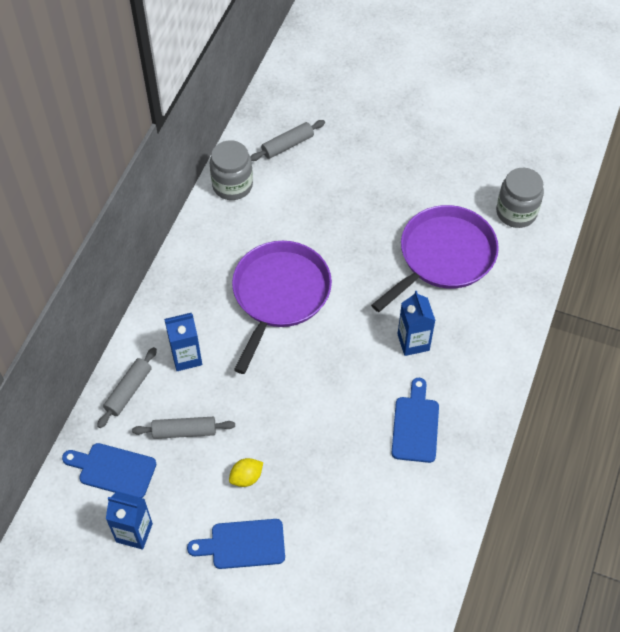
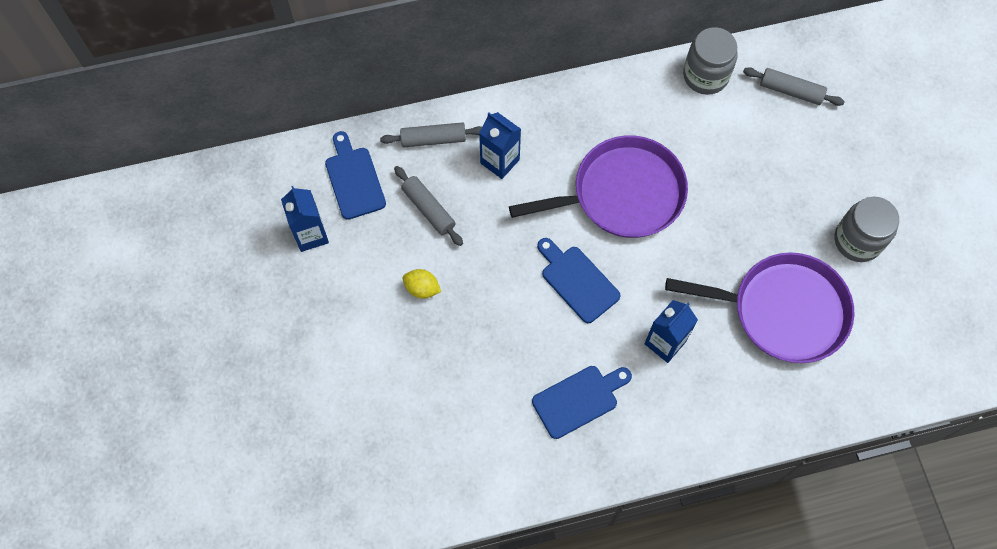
camera: 55 degrees right, 10 degrees up
blue cutting board [187,519,285,569] -> blue cutting board moved to [537,238,620,323]
grey jar [496,168,544,228] -> grey jar moved to [835,197,899,262]

